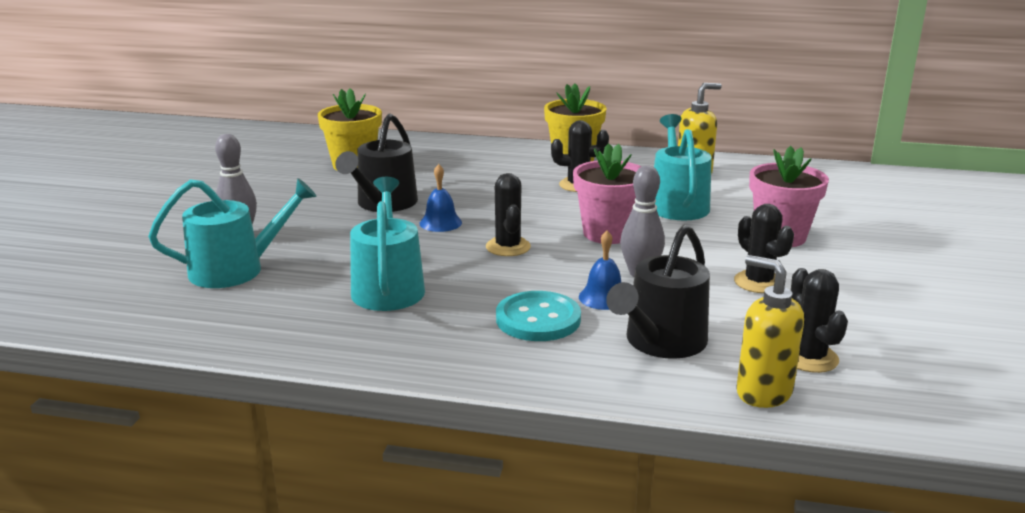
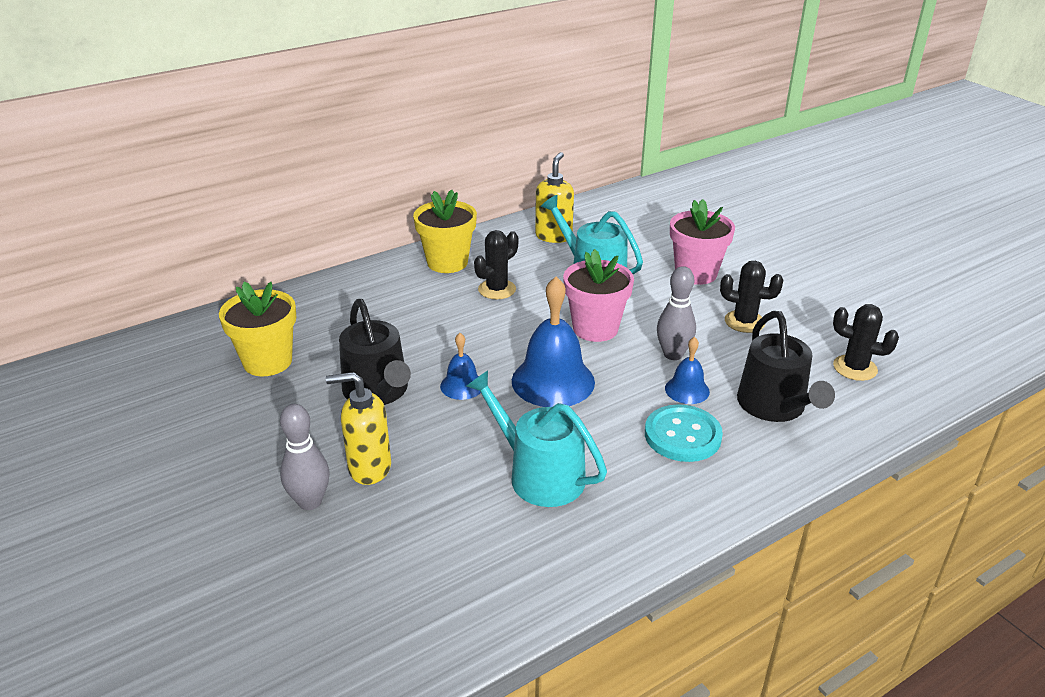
camera: 45 degrees left, 10 degrees up
turquoise watering can [148,178,317,288] -> none
black cactus [486,173,531,256] -> blue bell [512,277,595,407]
yellow soap dispenser [736,255,804,408] -> yellow soap dispenser moved to [326,372,391,485]

